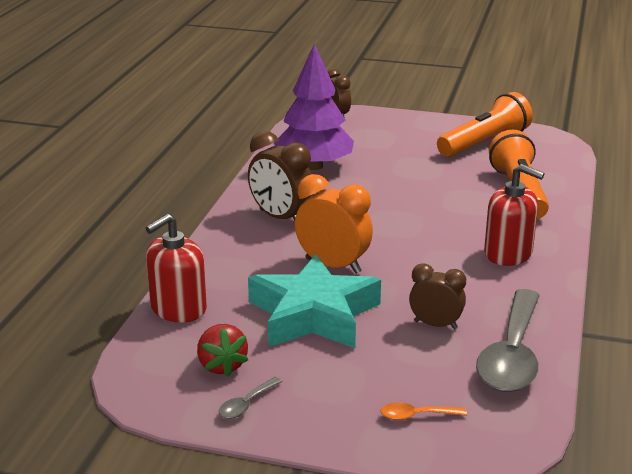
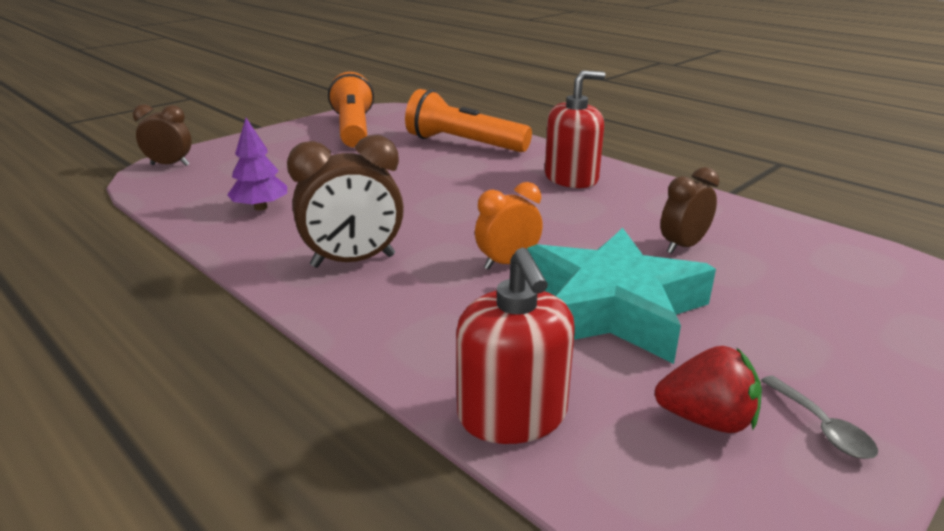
camera: 60 degrees left, 0 degrees up
purple tree [274,44,354,170] -> purple tree [227,118,287,211], size x0.53
orange clock [295,174,373,274] -> orange clock [475,182,543,270], size x0.65
orange spoon [380,402,467,420] -> none
grey spoon [476,289,540,392] -> none

